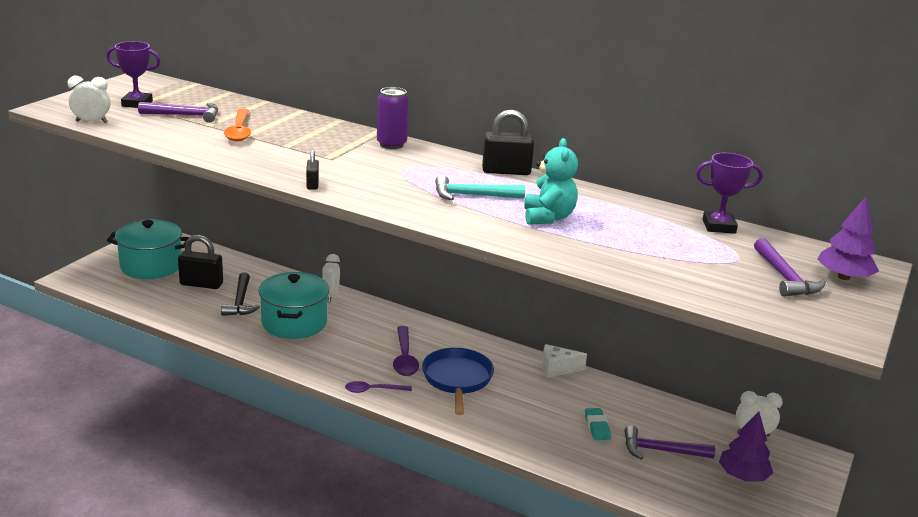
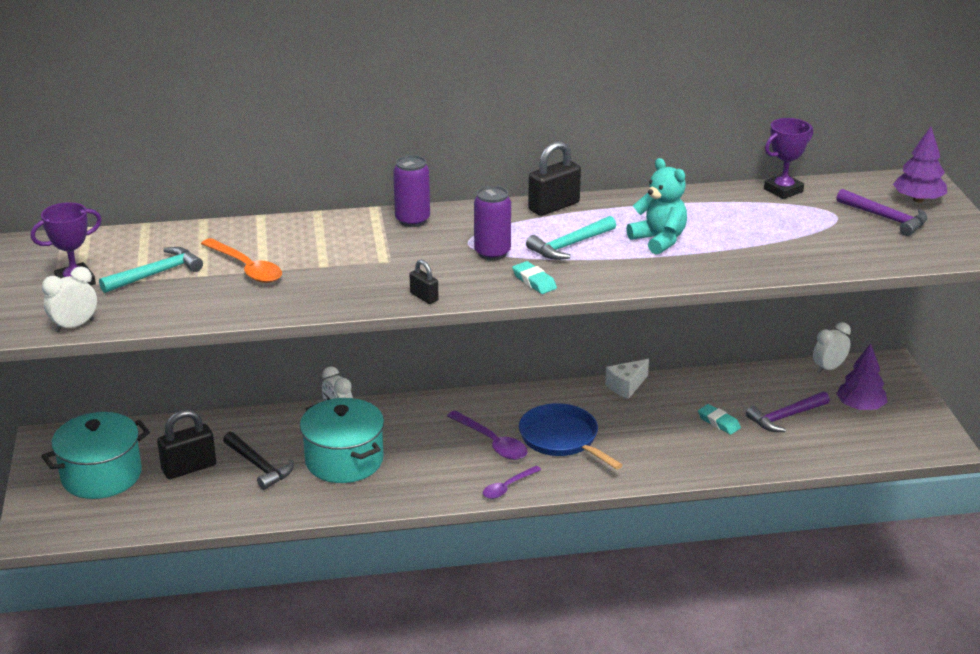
camera: 35 degrees left, 5 degrees up
purple hammer [138,102,218,123] -> turquoise hammer [99,247,203,293]
none -> purple can [474,186,511,260]
none -> turquoise eraser [512,261,557,294]

